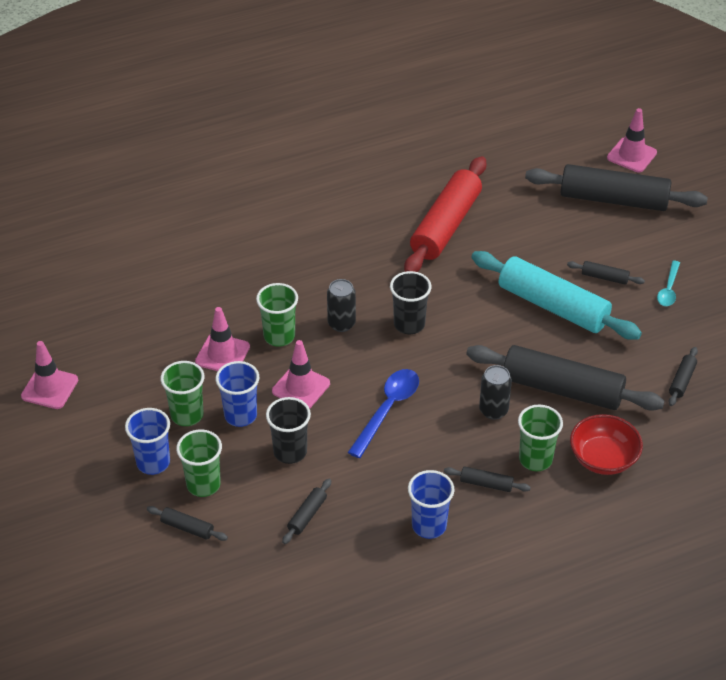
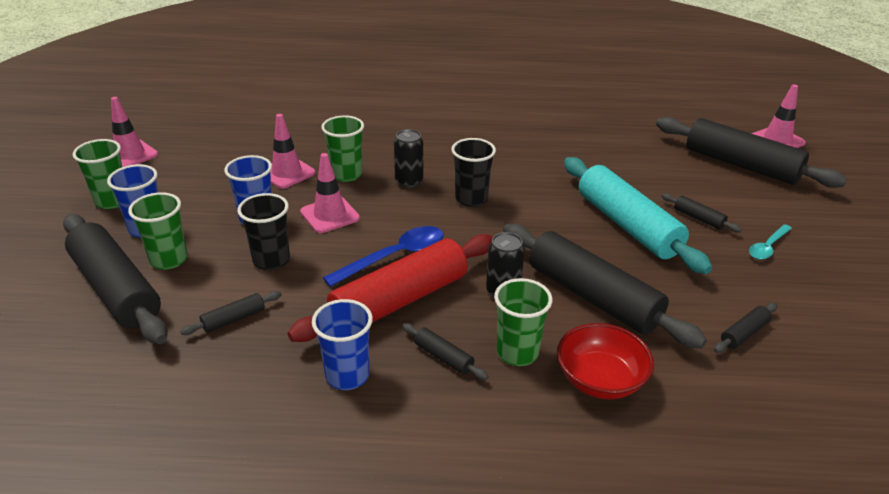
camera: 25 degrees right, 10 degrees down
black rolling pin [147,506,228,541] -> black rolling pin [63,214,168,344], size x2.41
green cup [161,361,204,426] -> green cup moved to [73,139,122,209]
red rolling pin [404,156,486,272] -> red rolling pin moved to [288,234,493,342]

